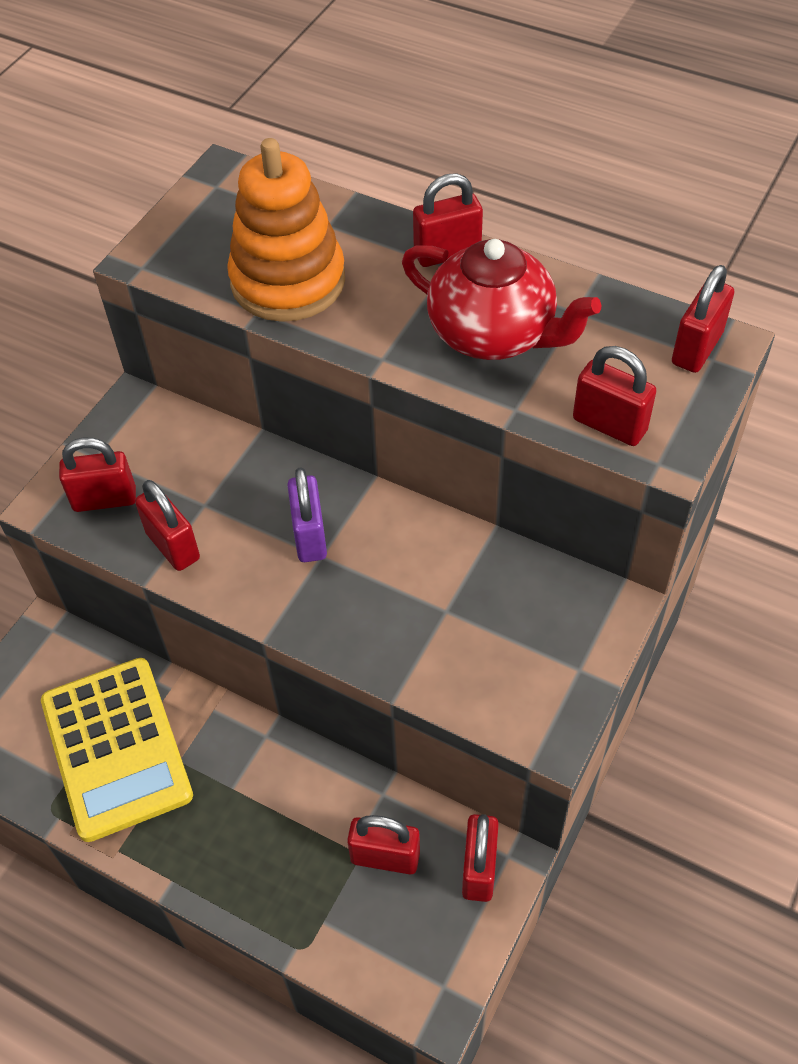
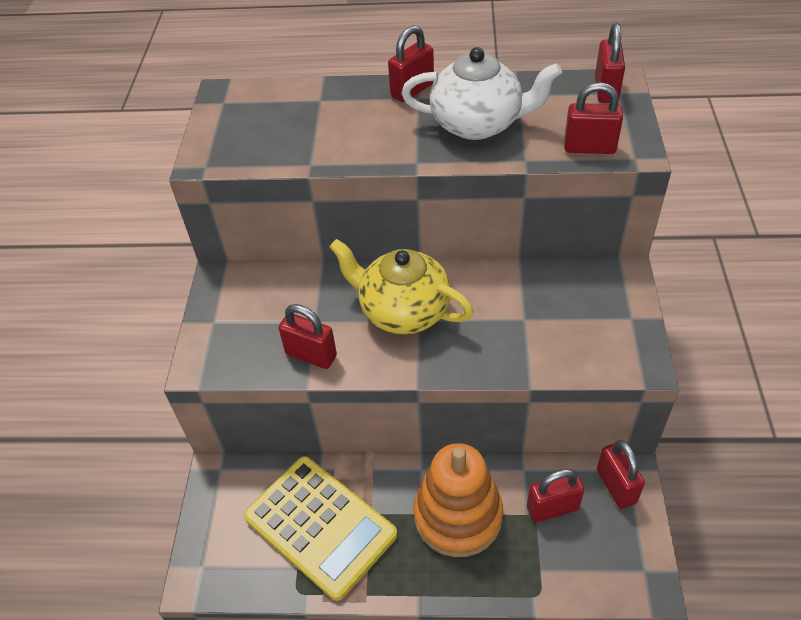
camera: 25 degrees left, 5 degrees down
red padlock [59,438,136,512] -> none
orange stacking toy [227,138,345,322] -> orange stacking toy moved to [413,443,503,557]
purple padlock [287,467,327,562] -> yellow teapot [329,239,474,334]
red teapot [402,239,601,360] -> white teapot [401,47,562,140]

